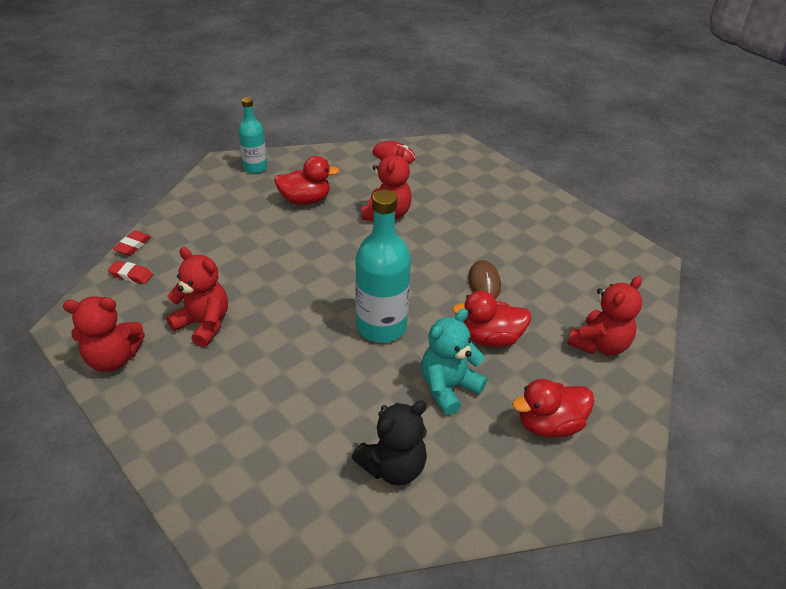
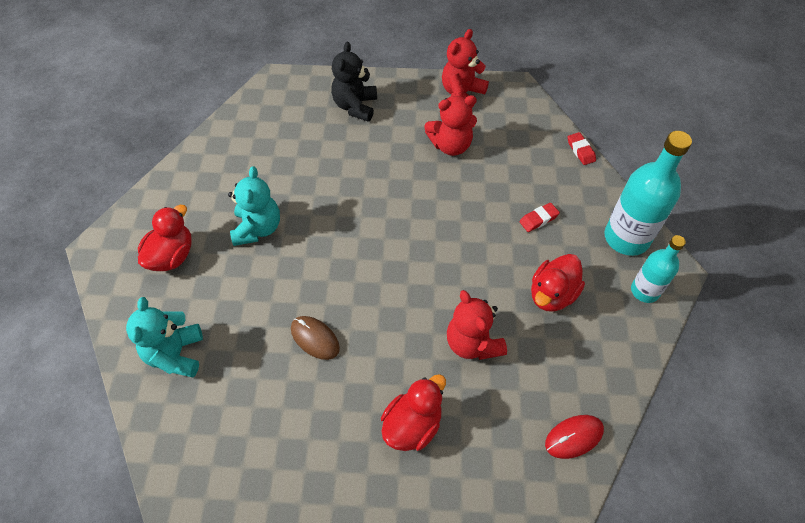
camera: 135 degrees right, 15 degrees up
red eraser [108,261,153,284] -> red eraser moved to [519,203,560,232]
black teddy bear [352,400,427,485] -> black teddy bear moved to [331,42,377,121]
turquoise bottle [355,190,411,343] -> turquoise bottle moved to [605,131,692,256]
red duck [452,291,531,347] -> red duck moved to [381,374,446,451]
red teddy bear [567,276,642,355] -> turquoise teddy bear [126,297,203,377]

